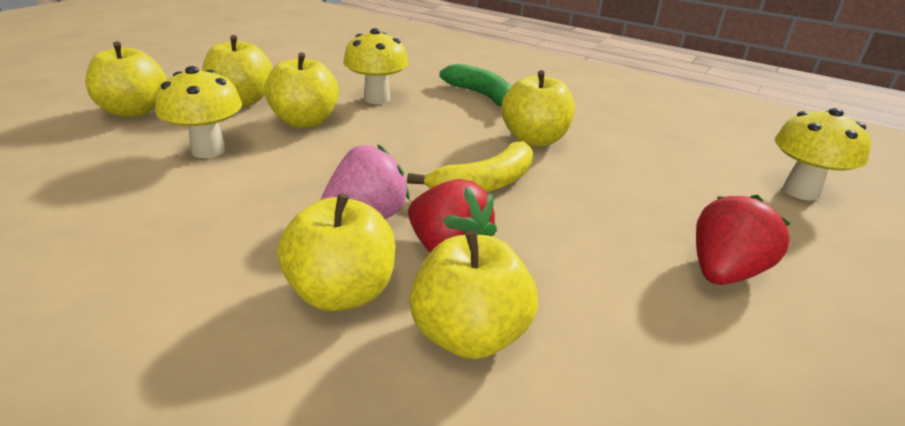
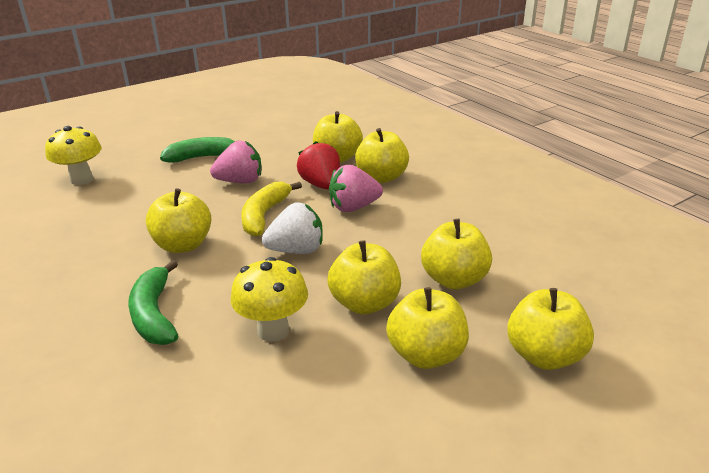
camera: 155 degrees left, 0 degrees up
yellow mushroom [155,66,242,158] -> yellow apple [421,219,492,290]
yellow banana [407,141,533,192] -> yellow banana turned 60 degrees counterclockwise [241,182,302,237]
red strawberry [696,195,791,285] -> green banana [160,137,235,163]
none -> pink strawberry [210,141,261,184]
none -> white strawberry [262,203,323,254]

